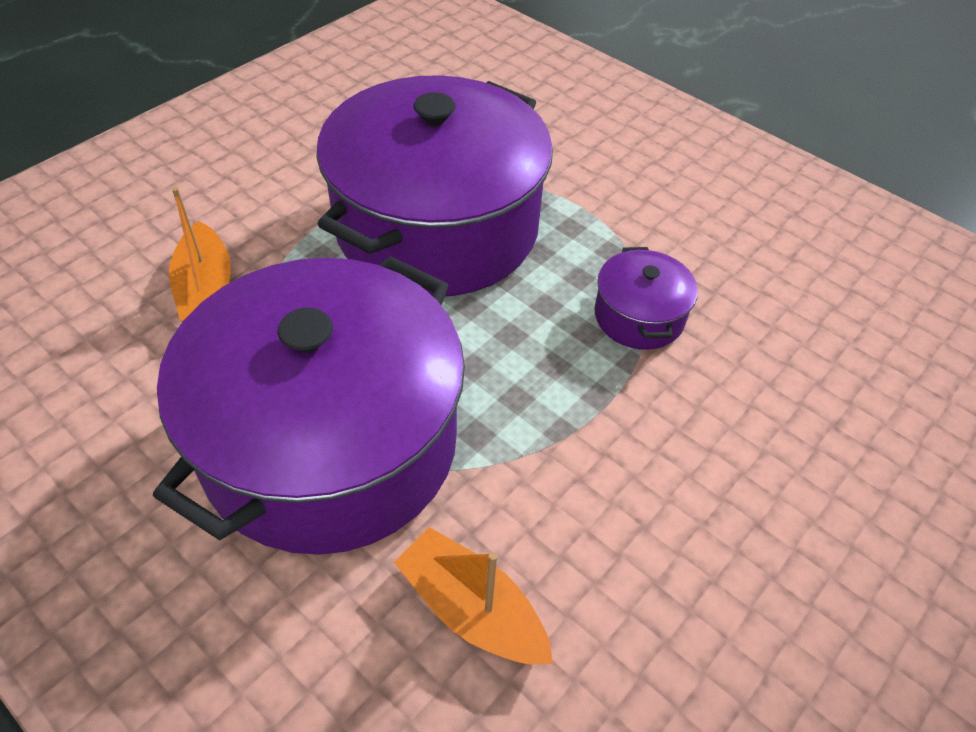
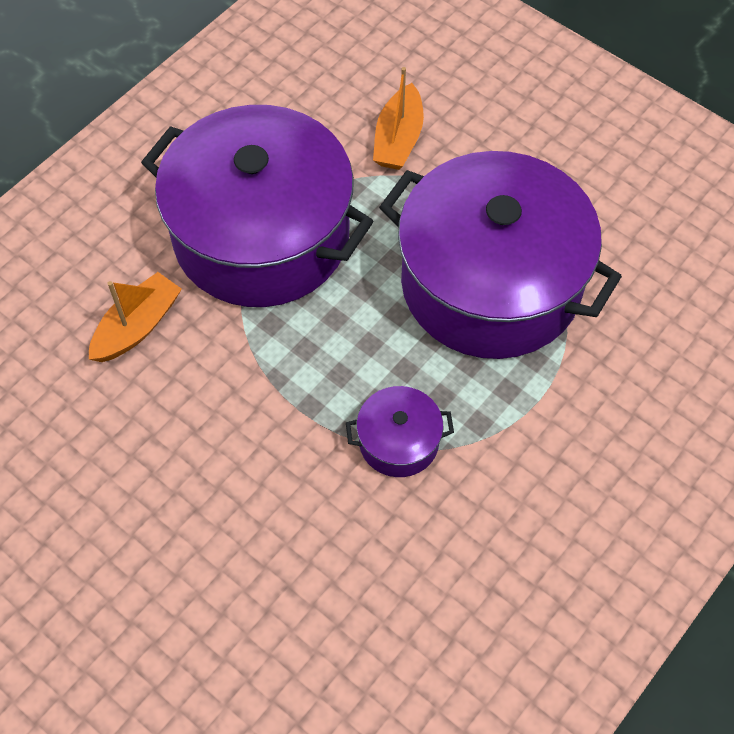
camera: 90 degrees right, 10 degrees up
orange boat [169,187,231,322] -> orange boat turned 60 degrees counterclockwise [373,67,424,170]

